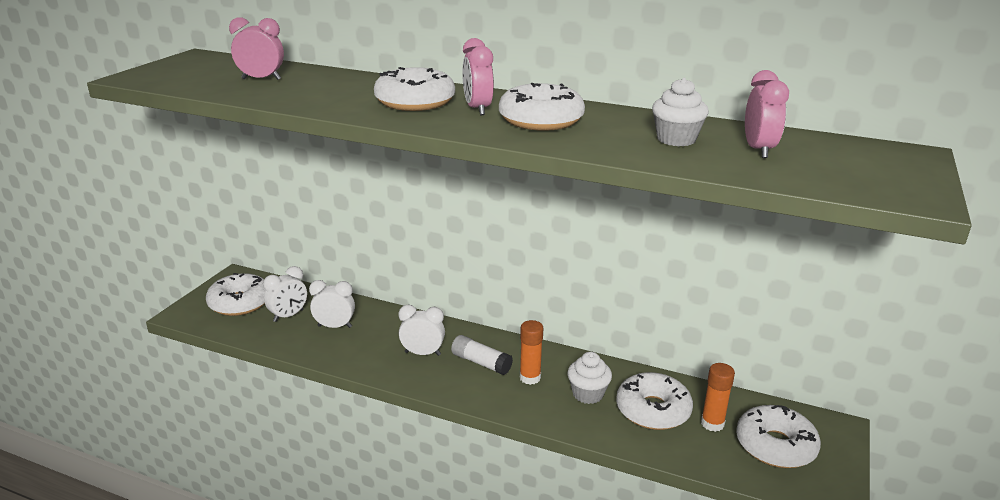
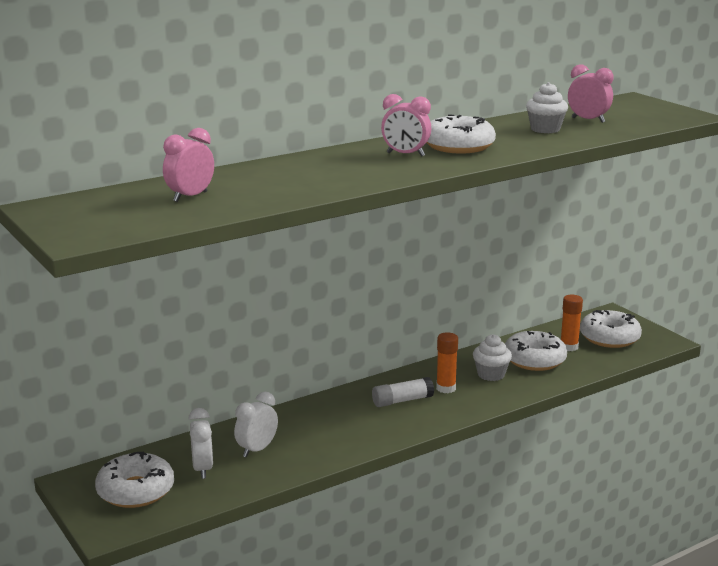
camera: 55 degrees left, 5 degrees down
white donut [374,67,455,111] -> none
white clock [399,305,445,356] -> none

